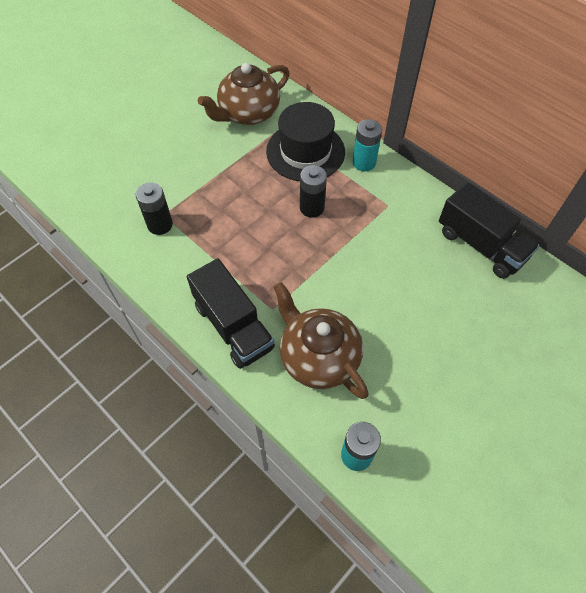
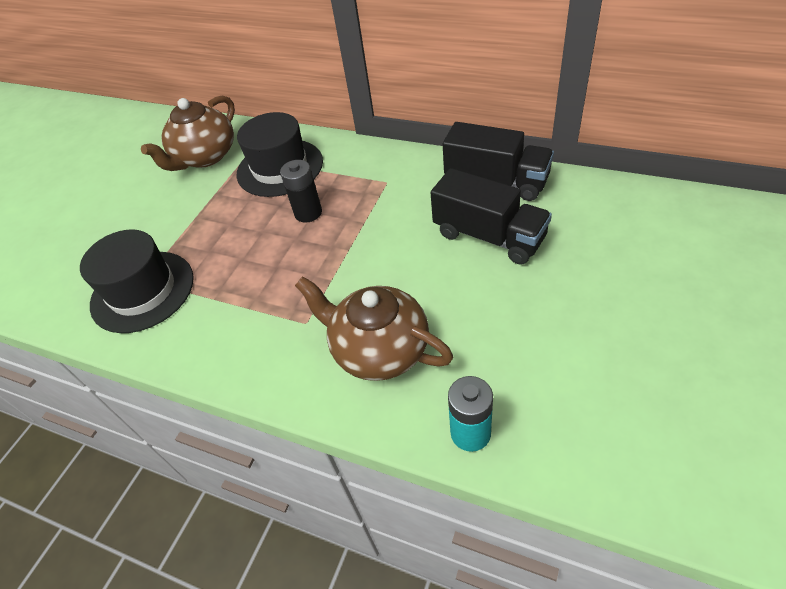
camera: 15 degrees left, 10 degrees down
black battery [136,182,173,235] -> black hat [80,229,194,333]
black truck [187,258,275,369] -> black truck moved to [431,168,552,265]
turquoise battery [353,119,382,171] -> none

